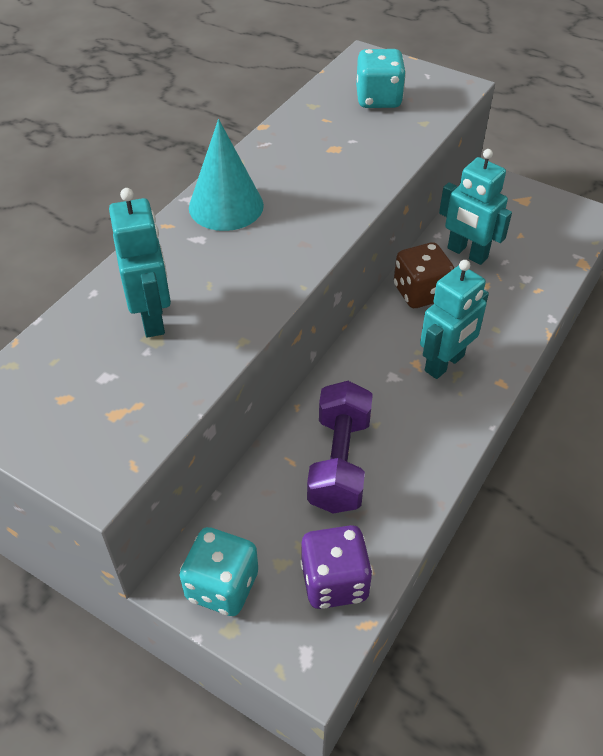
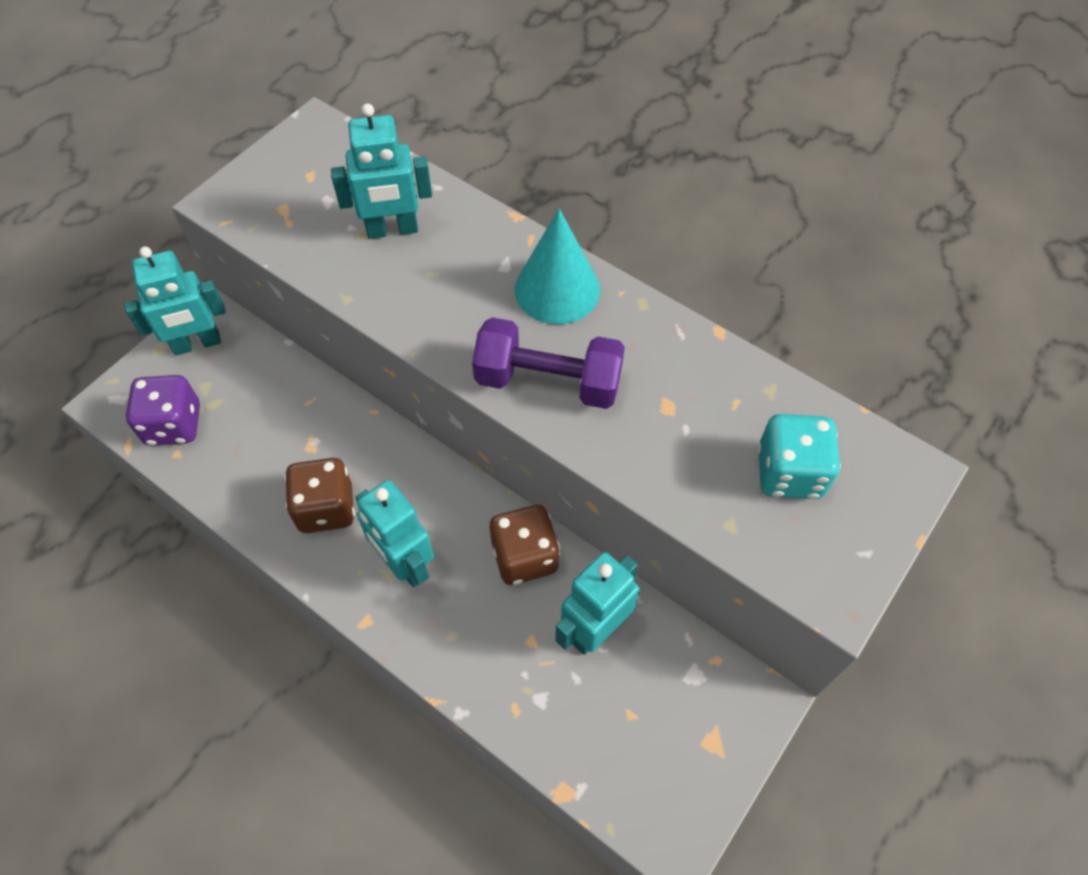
camera: 95 degrees right, 10 degrees up
turquoise dice [179,527,258,616] -> turquoise robot [124,246,226,356]
purple dumbbell [307,381,373,513] -> purple dumbbell moved to [472,317,625,409]
none -> brown dice [285,458,355,533]

